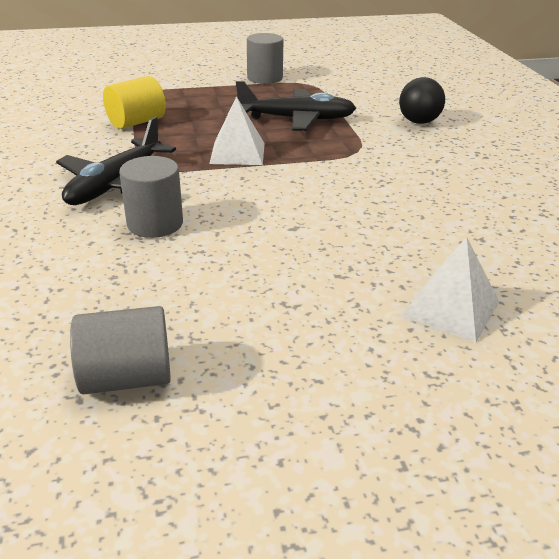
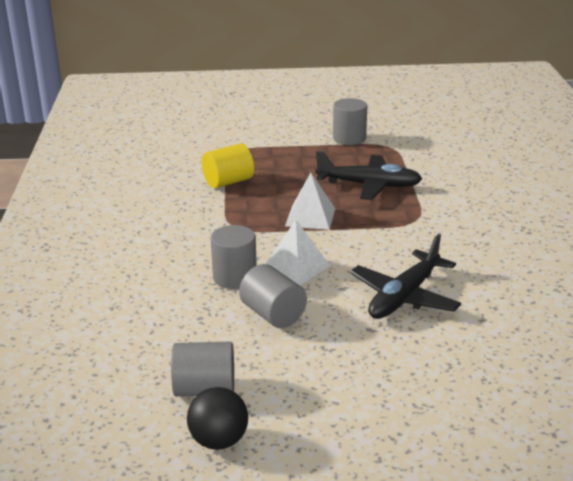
camera: 10 degrees right, 5 degrees down
black plane [56,117,176,205] -> black plane moved to [350,234,461,319]
black ball [399,77,445,124] -> black ball moved to [187,387,248,450]
white pyramid [402,237,499,343] -> white pyramid moved to [266,220,330,285]
none -> grey cylinder [239,264,307,328]

